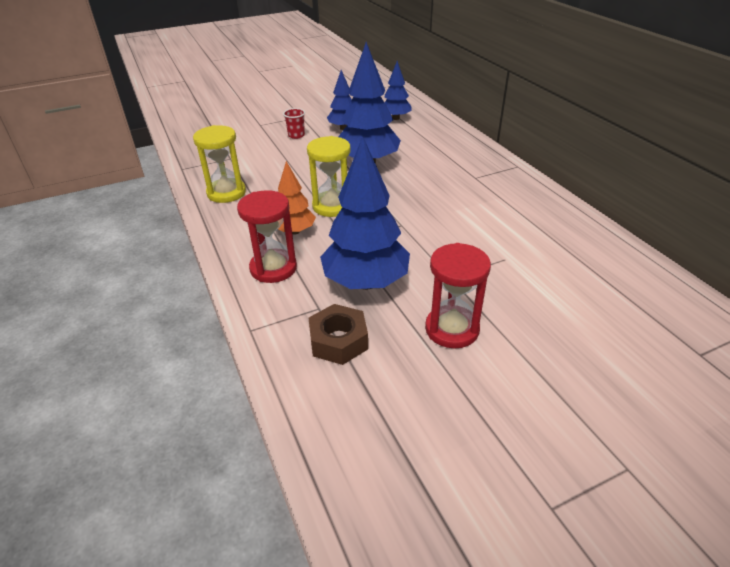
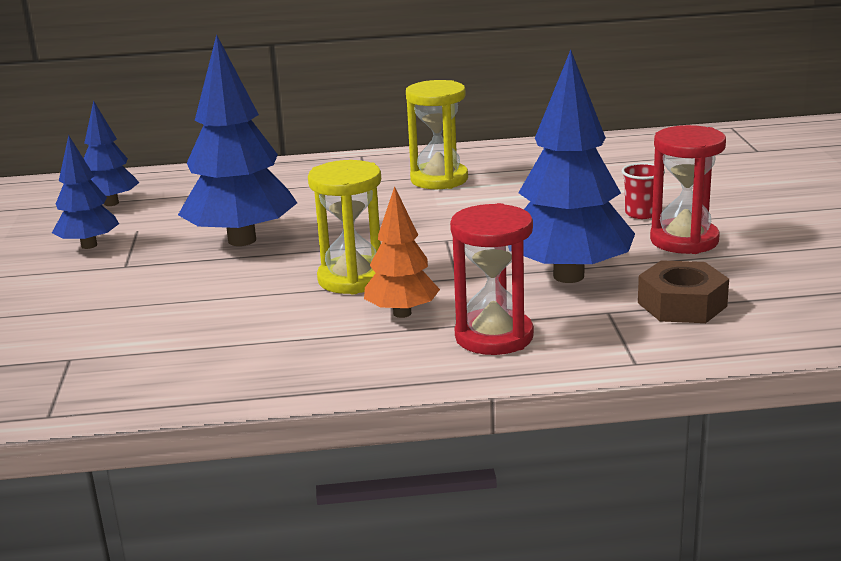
camera: 70 degrees left, 15 degrees down
yellow hourglass [193,125,246,203] -> yellow hourglass moved to [406,80,468,189]
red cup [283,108,305,139] -> red cup moved to [621,163,665,219]

